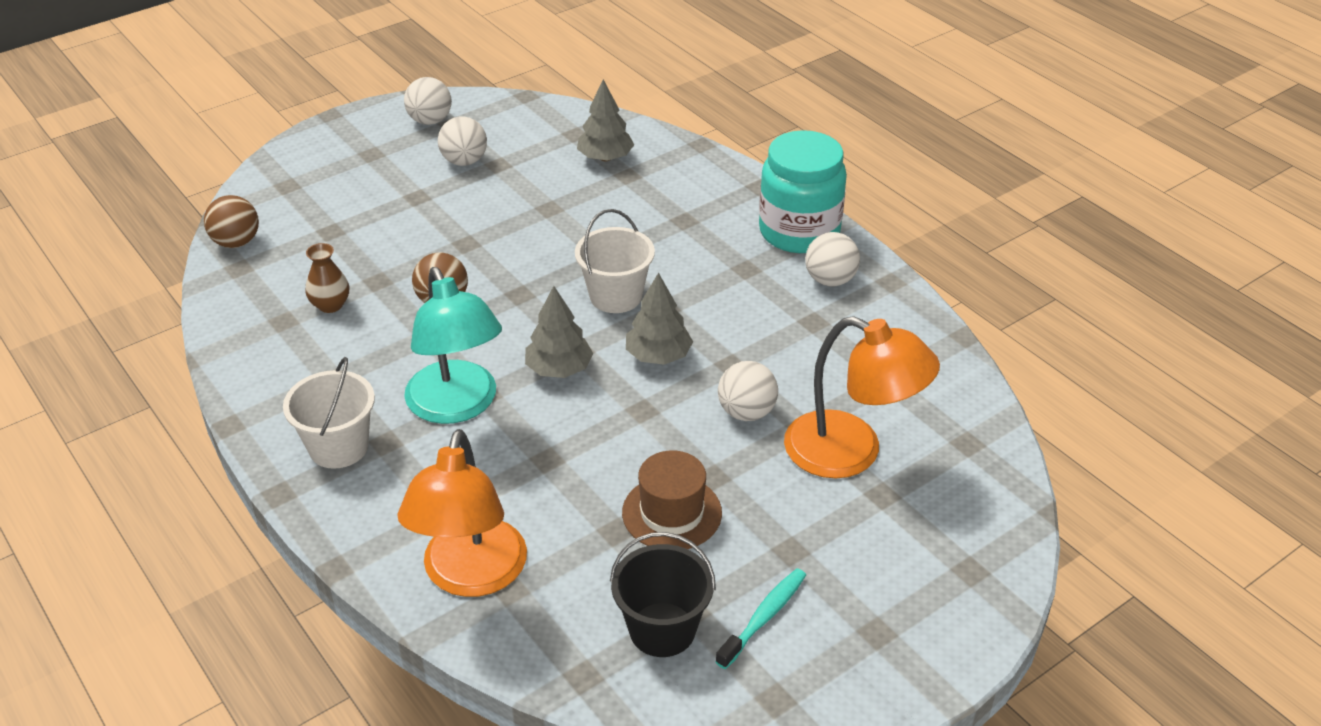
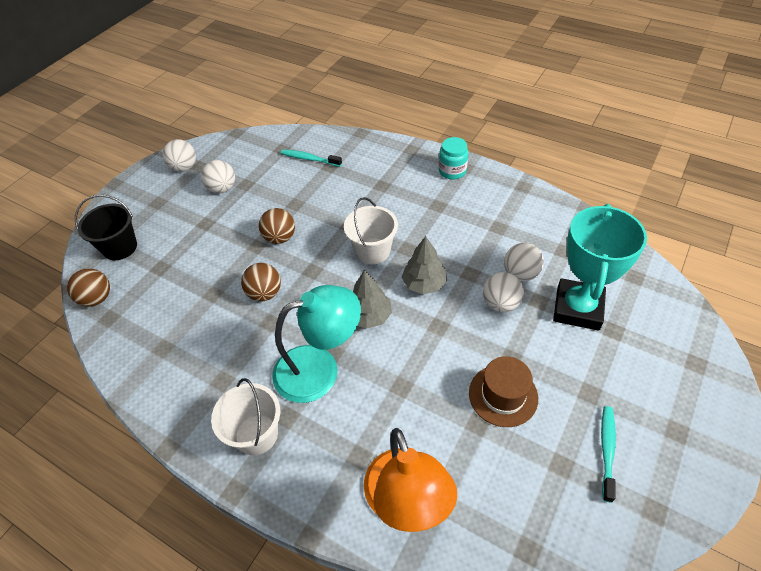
camera: 20 degrees left, 10 degrees up
brown vase [305,243,349,313] -> none
turquoise lamp [404,267,502,424] -> turquoise lamp turned 60 degrees counterclockwise [272,285,361,403]
grey tree [577,79,634,161] -> turquoise toothbrush [281,149,342,167]
black bucket [610,532,716,657] -> black bucket moved to [75,195,137,260]
turquoise jar [759,130,847,253] -> turquoise jar [439,137,468,180], size x0.54
orange lamp [784,316,940,478] -> turquoise trophy [553,204,647,331]
white ball [805,232,860,286] -> white ball moved to [504,243,544,281]
none -> brown ball [259,208,295,244]

